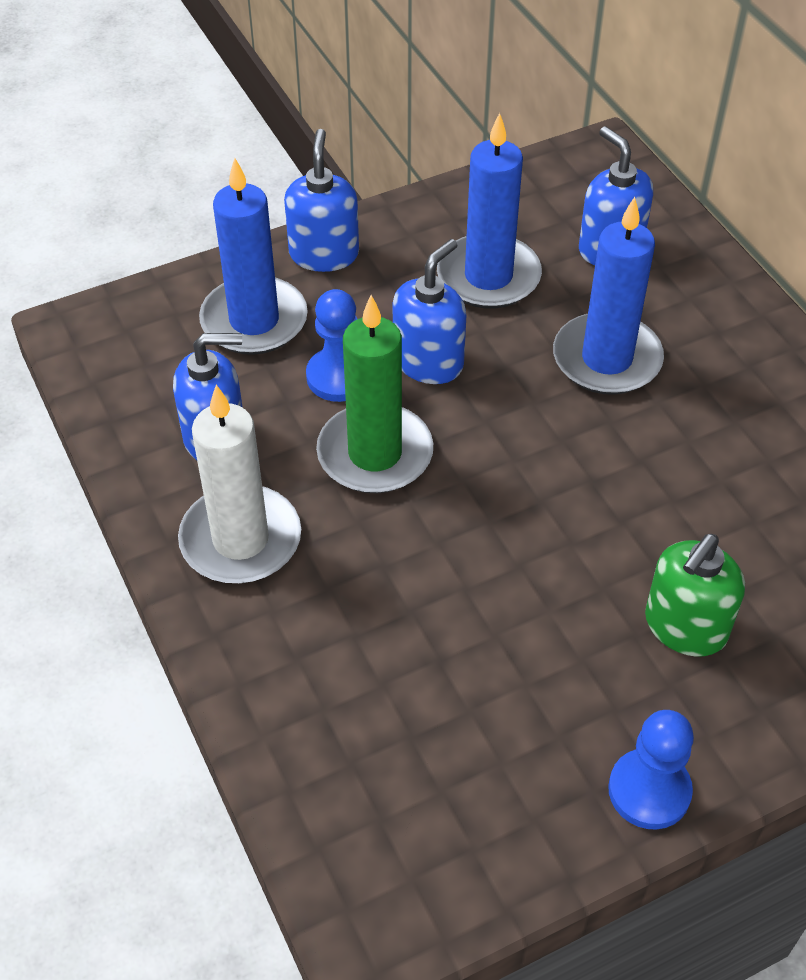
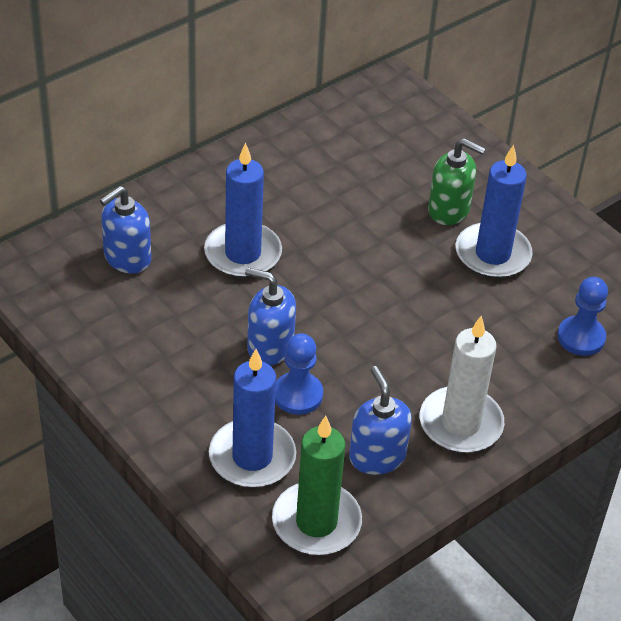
camera: 105 degrees left, 5 degrees down
blue soap dispenser [284,129,359,272] -> none
green candle [316,295,433,493] -> green candle moved to [272,416,362,555]
blue candle [437,113,542,309] -> blue candle moved to [456,145,532,278]
blue pawn [608,710,694,829] -> blue pawn moved to [557,277,608,356]

